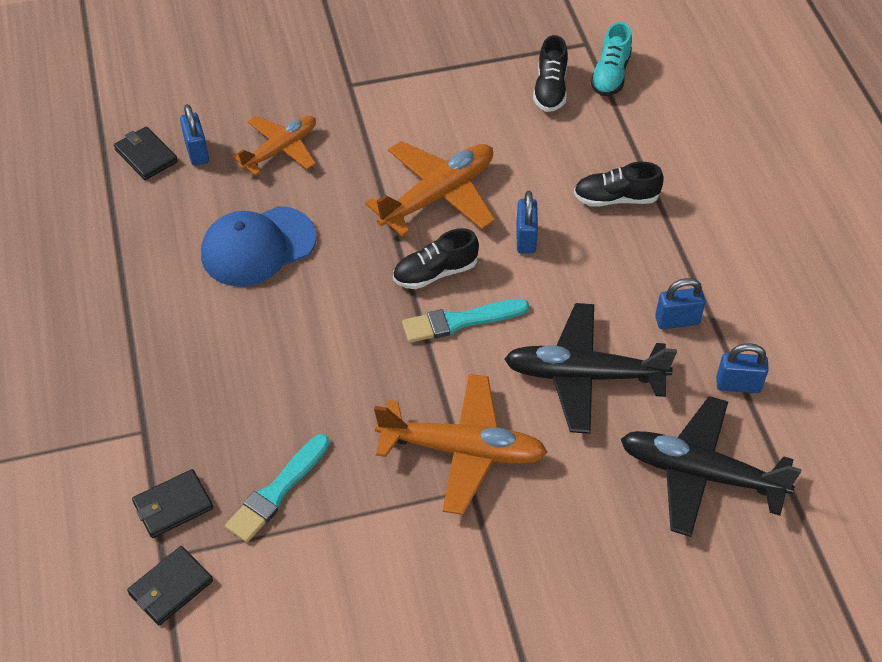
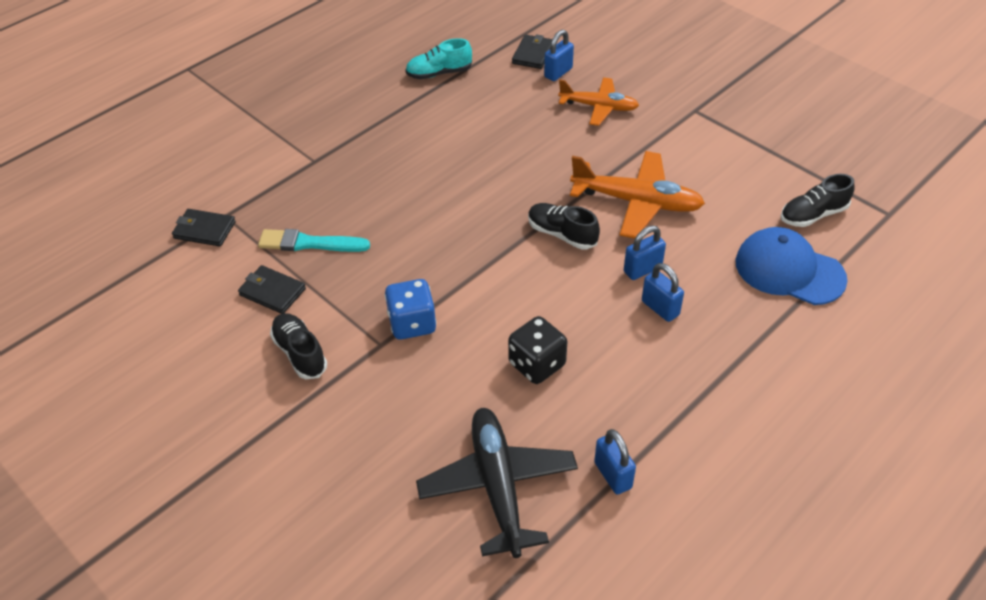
camera: 60 degrees right, 5 degrees down
black wallet [132,469,213,538] -> black wallet moved to [238,265,306,314]
blue cap [201,206,317,287] -> blue cap moved to [736,227,848,305]
orange plane [374,374,548,515] -> blue dice [385,279,437,340]
turquoise brush [402,299,529,343] -> none
black plane [504,303,677,434] -> black dice [508,316,567,384]
black shoe [574,162,664,207] -> black shoe moved to [270,313,327,379]
turquoise shoe [591,22,632,96] -> turquoise shoe moved to [405,38,472,79]
blue padlock [655,278,706,329] -> blue padlock moved to [642,263,684,322]

